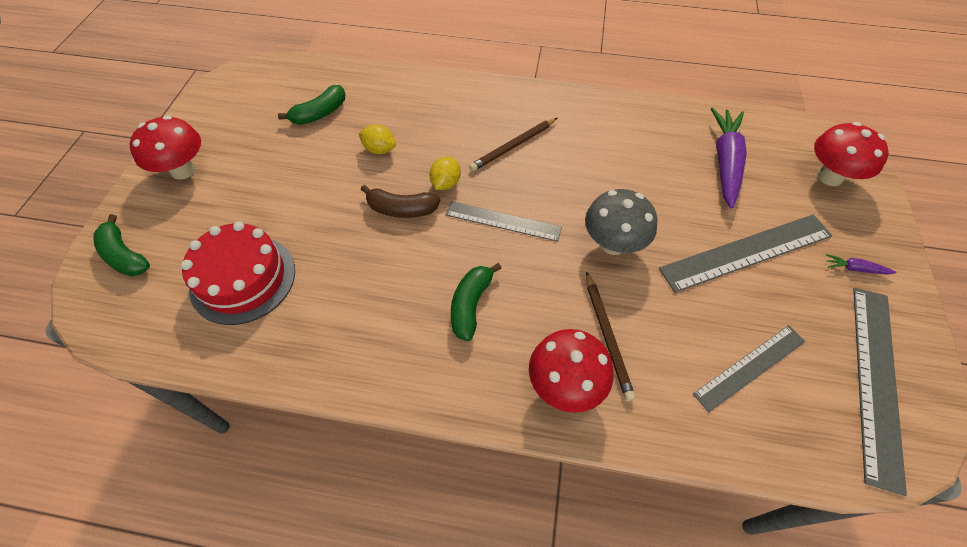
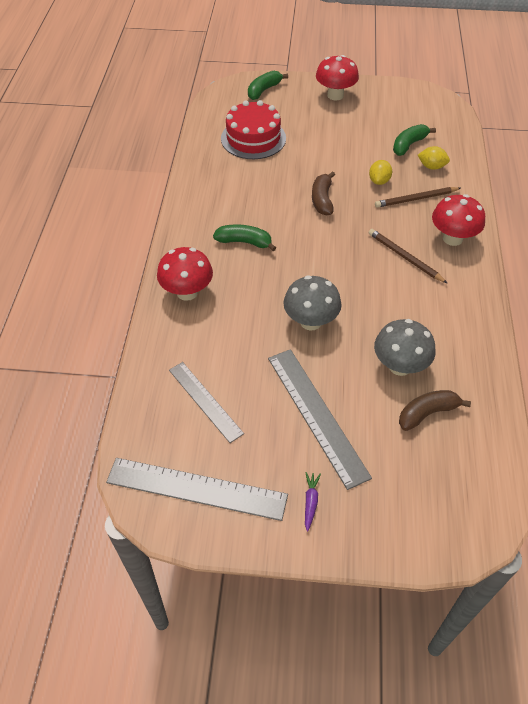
camera: 85 degrees right, 5 degrees down
green banana [278,85,345,125] -> green banana turned 90 degrees clockwise [393,124,436,156]
yellow lemon [430,157,461,190] -> yellow lemon moved to [418,146,450,170]
grey ruler [445,201,562,242] -> none
brown pencil [586,271,635,401] -> brown pencil moved to [375,187,461,208]
purple carrot [711,108,747,209] -> brown banana [399,390,471,431]
red mushroom [814,122,889,186] -> red mushroom moved to [432,194,485,246]
none -> grey mushroom [374,319,435,376]

